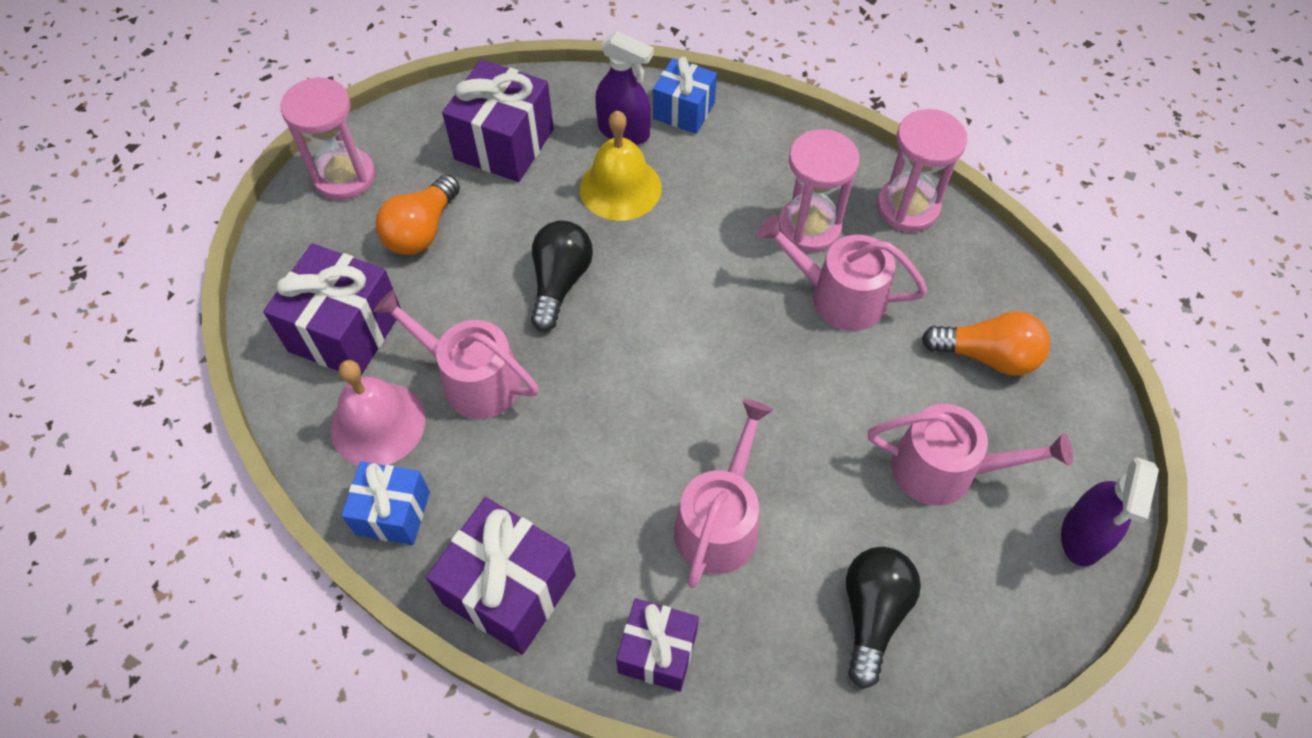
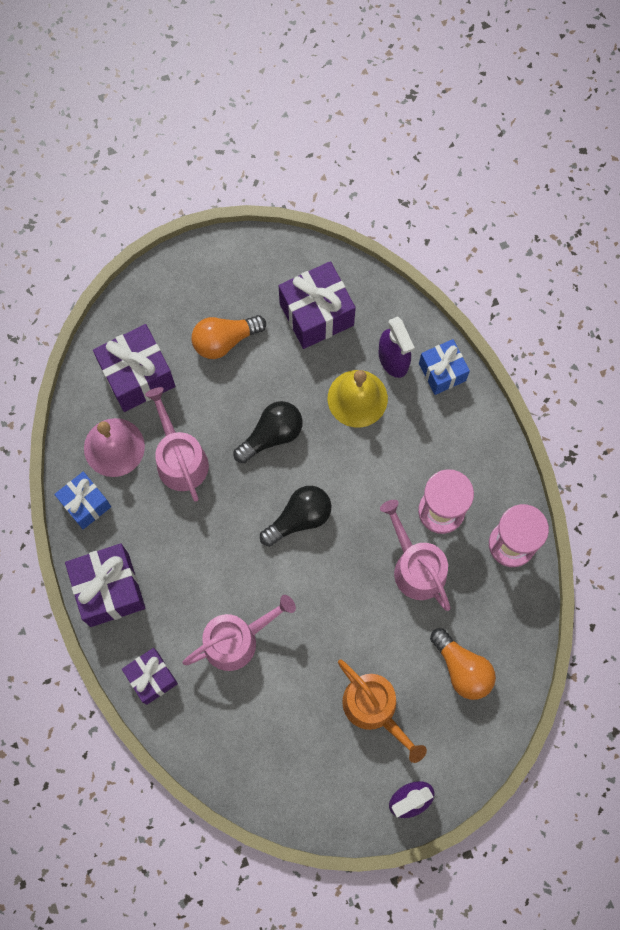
camera: 40 degrees right, 15 degrees up
pink hourglass [280,77,375,200] -> none
black light bulb [846,547,921,688] -> black light bulb moved to [260,486,331,547]
pink watering can [868,404,1073,506] -> orange watering can [338,660,427,763]

